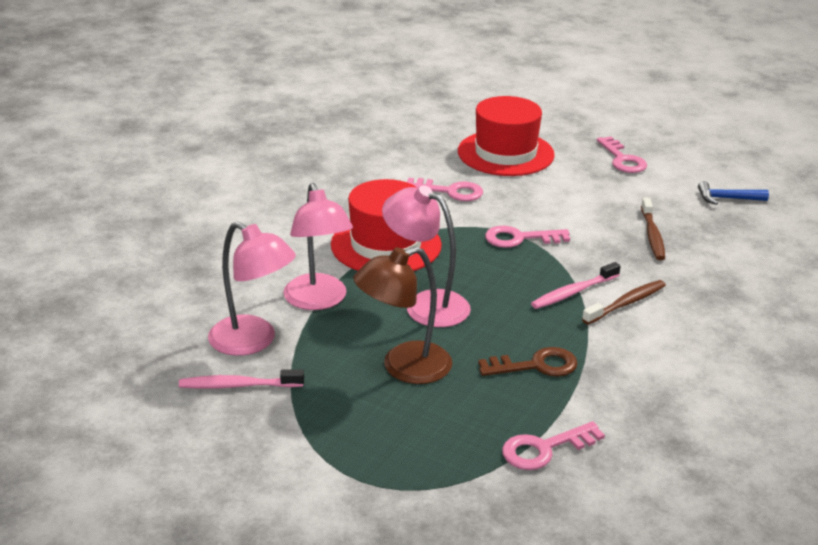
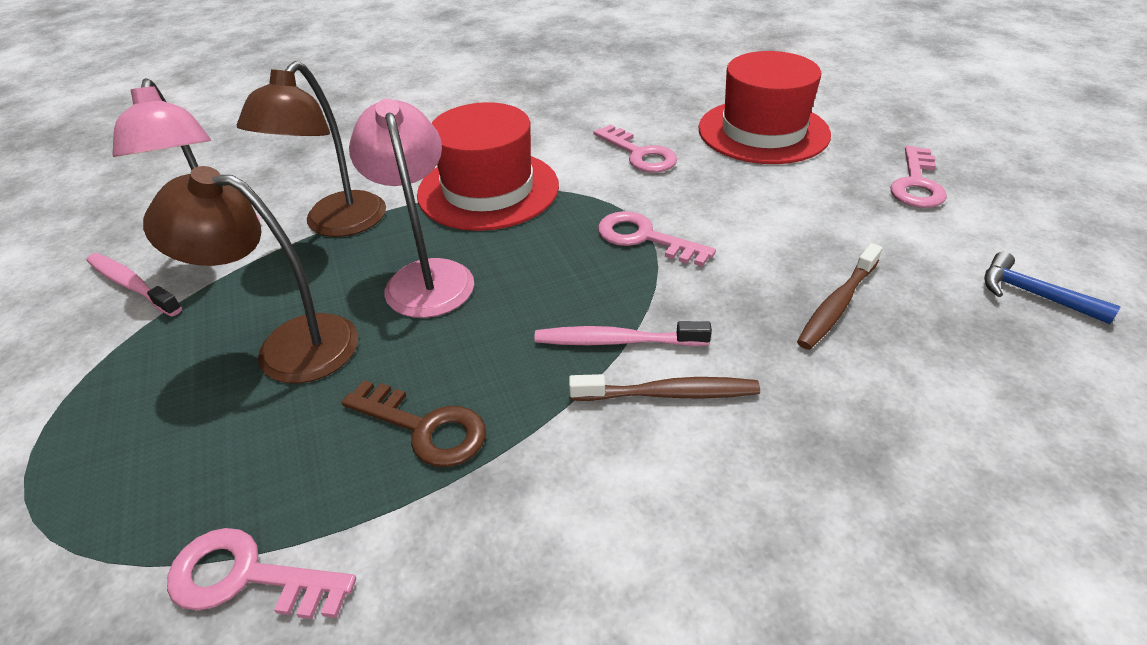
camera: 40 degrees right, 10 degrees up
pink lamp [283,183,353,310] -> brown lamp [237,61,386,237]

